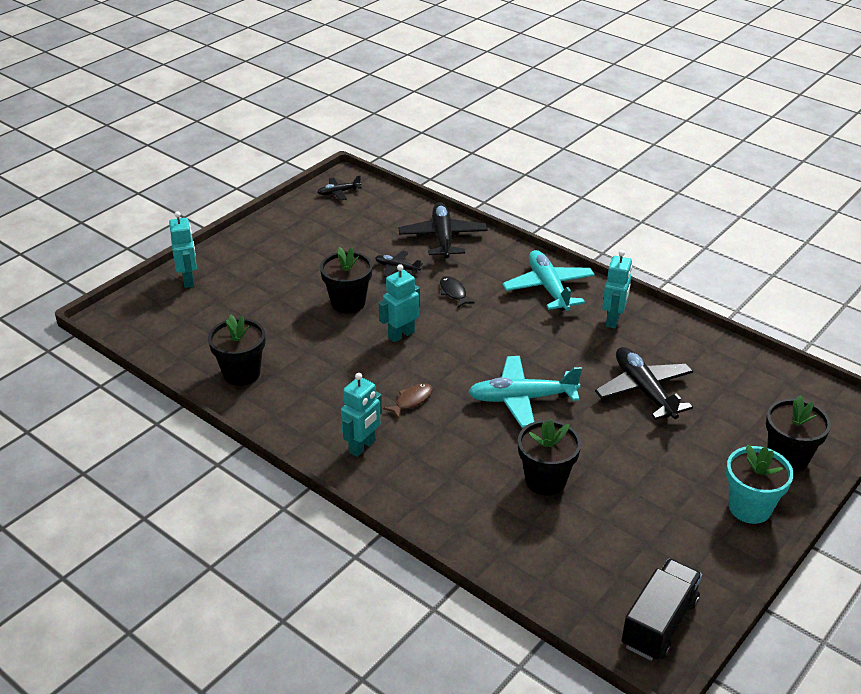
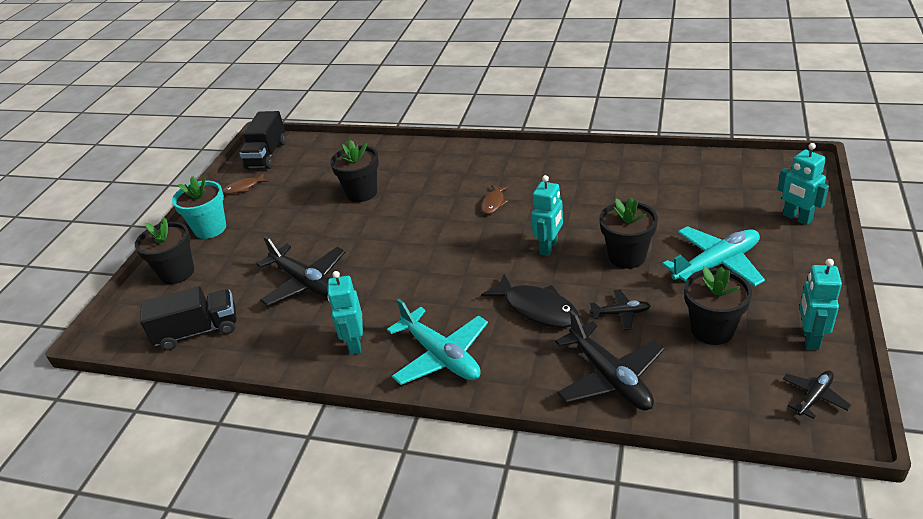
camera: 160 degrees right, 0 degrees up
black flower pot [208,314,265,386] -> black flower pot moved to [684,267,752,345]
turquoise robot [341,373,382,457] -> turquoise robot moved to [799,259,842,350]
black fish [440,276,475,307] -> black fish [481,274,580,328], size x1.79
turquoise plane [468,356,582,428] -> turquoise plane moved to [662,226,765,287]
none -> black truck [140,286,237,350]
none -> brown fish [223,173,268,194]

